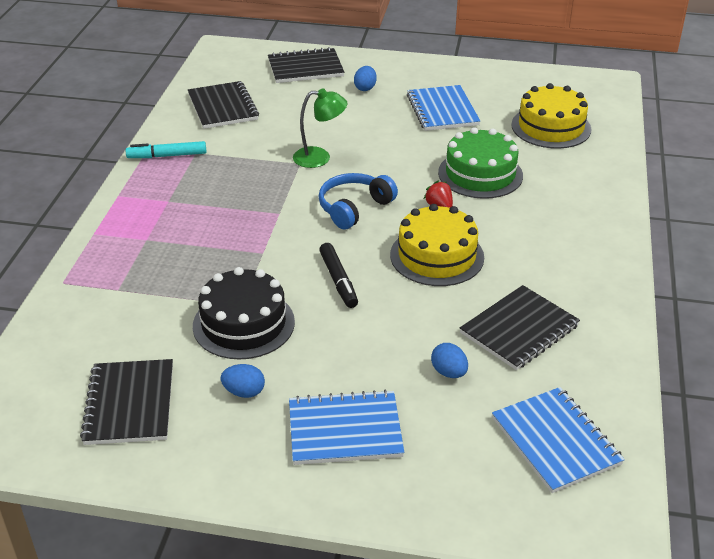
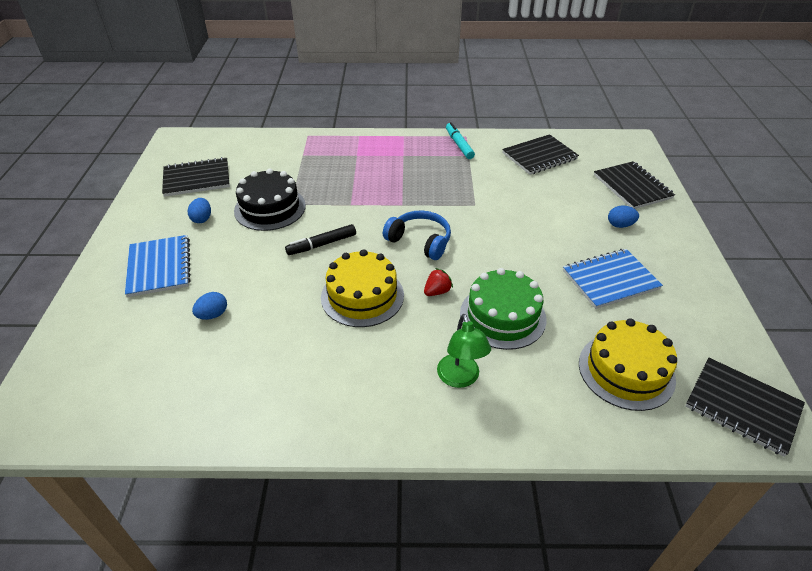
camera: 80 degrees right, 5 degrees up
green lamp [293,88,348,168] -> green lamp moved to [437,314,491,388]
black notebook [460,285,580,370] -> black notebook moved to [685,358,805,457]
blue notebook [492,387,625,493] -> none

